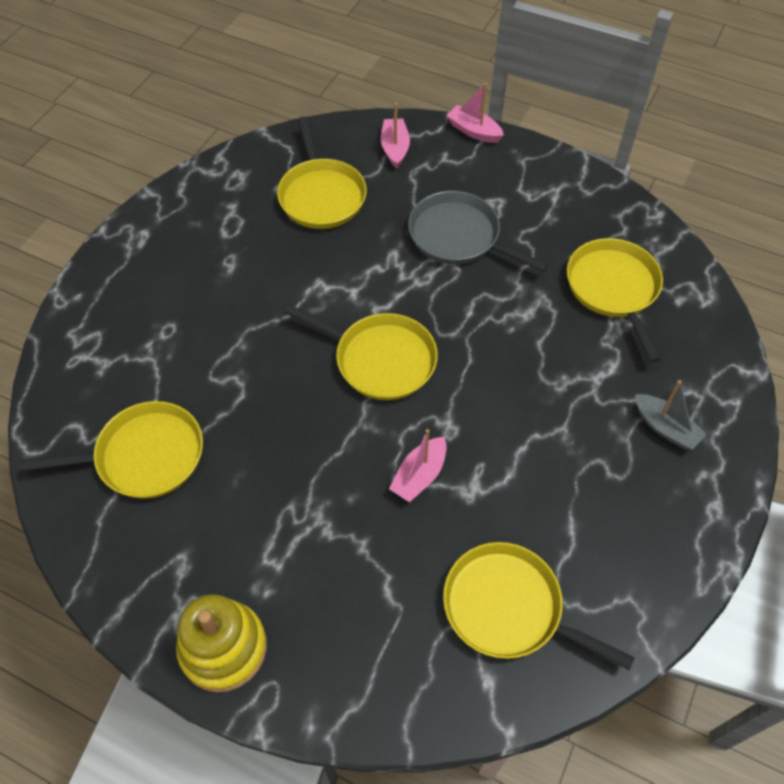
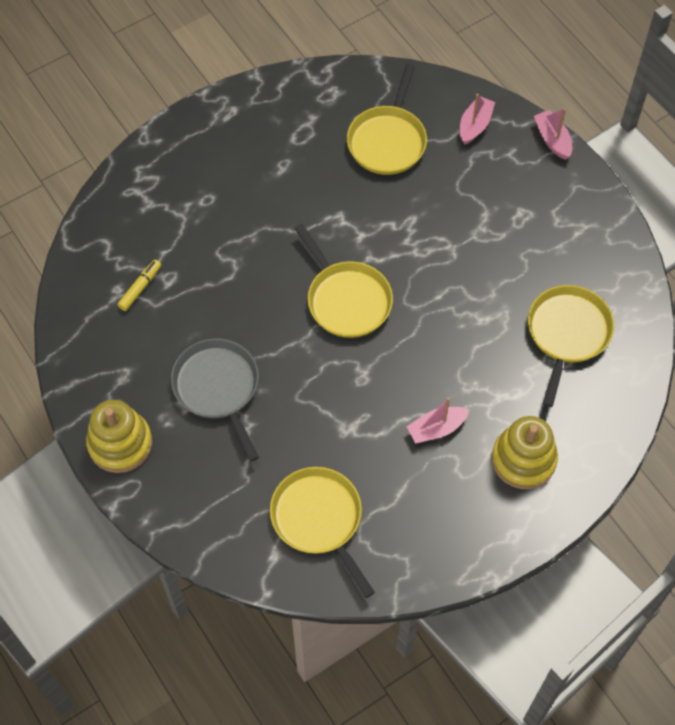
camera: 30 degrees right, 5 degrees up
yellow pan [19,401,203,499] -> yellow marker [117,260,161,311]
pink boat [389,429,447,502] -> pink boat moved to [406,397,469,444]
grey pan [408,191,549,272] -> grey pan moved to [171,338,259,462]
grey boat [635,380,707,450] -> yellow stacking toy [492,416,558,489]

